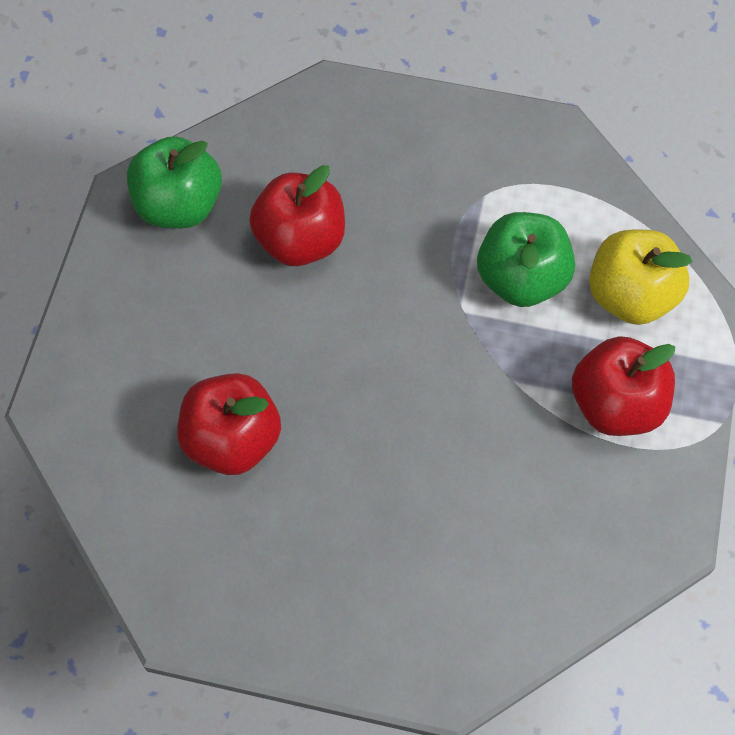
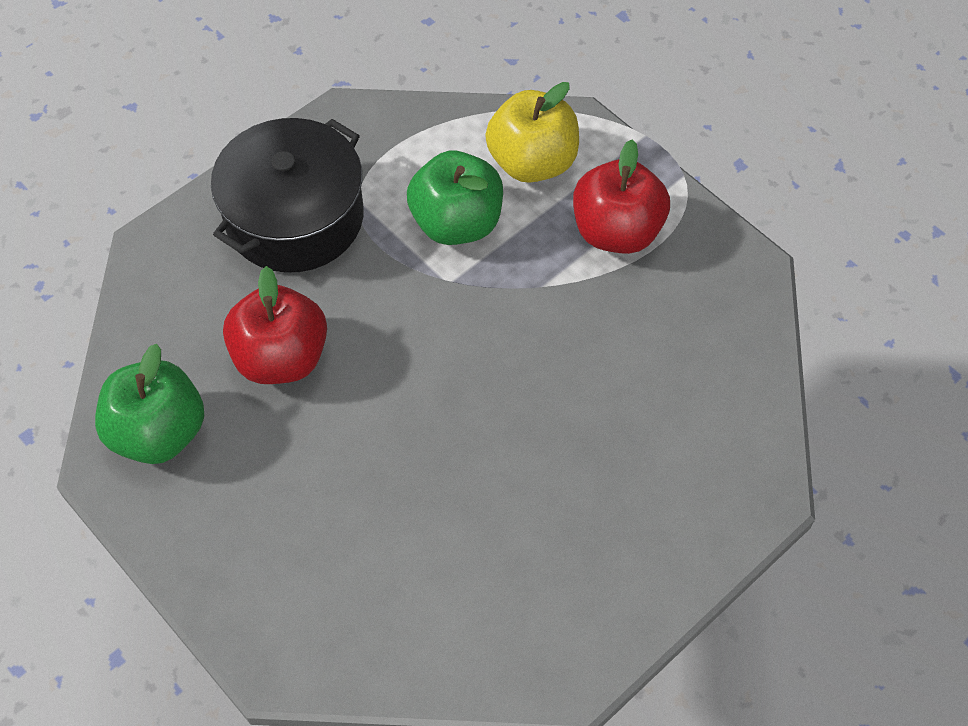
camera: 55 degrees left, 5 degrees down
red apple [178,373,281,475] -> none
none -> black pot [211,118,363,273]

